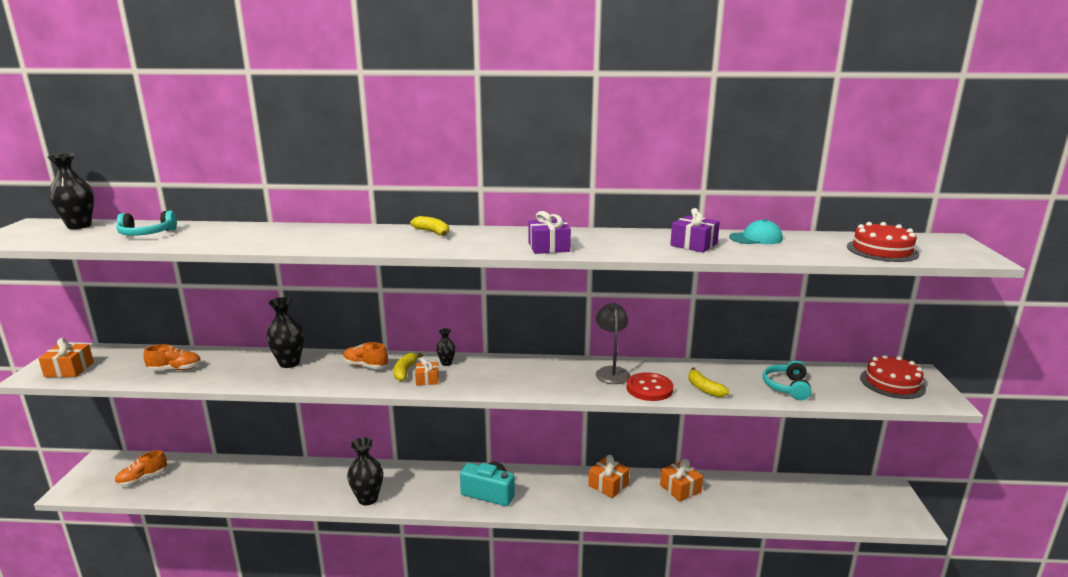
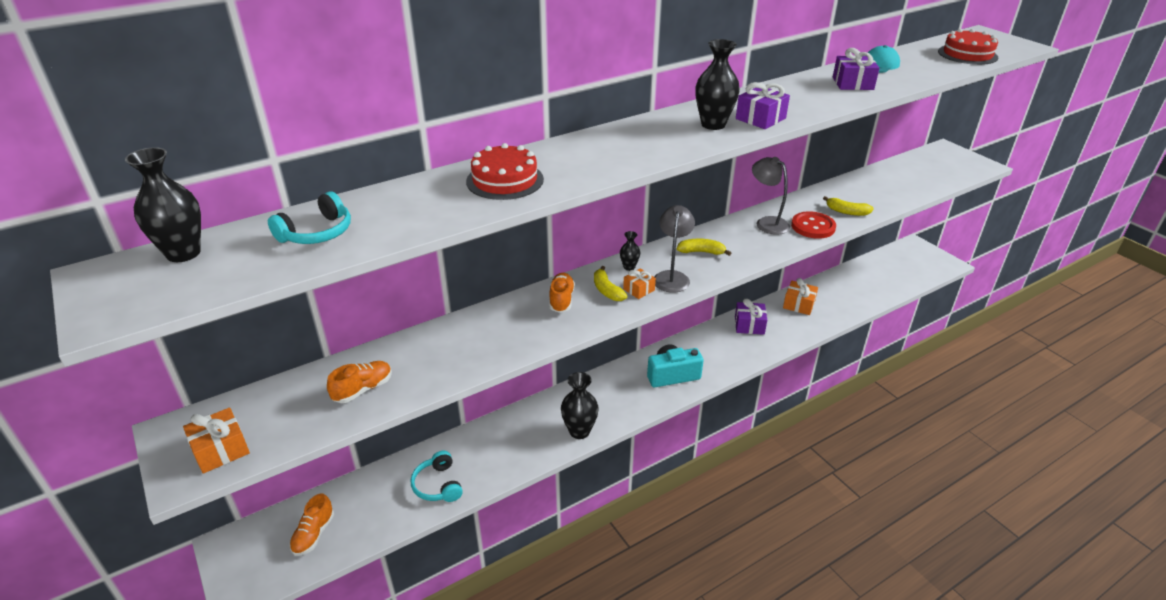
camera: 35 degrees left, 15 degrees up
black vase [266,297,304,368] -> black vase moved to [695,39,740,130]
orange shoe [343,342,388,369] -> orange shoe turned 105 degrees clockwise [549,273,575,313]
yellow banana [410,216,449,236] -> yellow banana moved to [677,239,731,256]
orange gift [588,455,630,498] -> purple gift [735,298,767,335]
turquoise headphones [763,361,812,400] -> turquoise headphones moved to [411,451,463,502]
red cake [860,355,926,399] -> red cake moved to [466,143,544,200]
none -> grey lamp [654,205,695,293]

